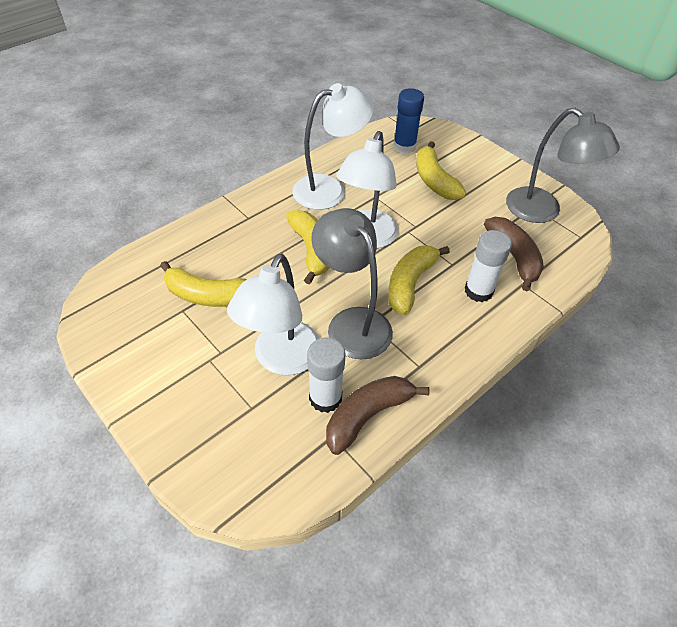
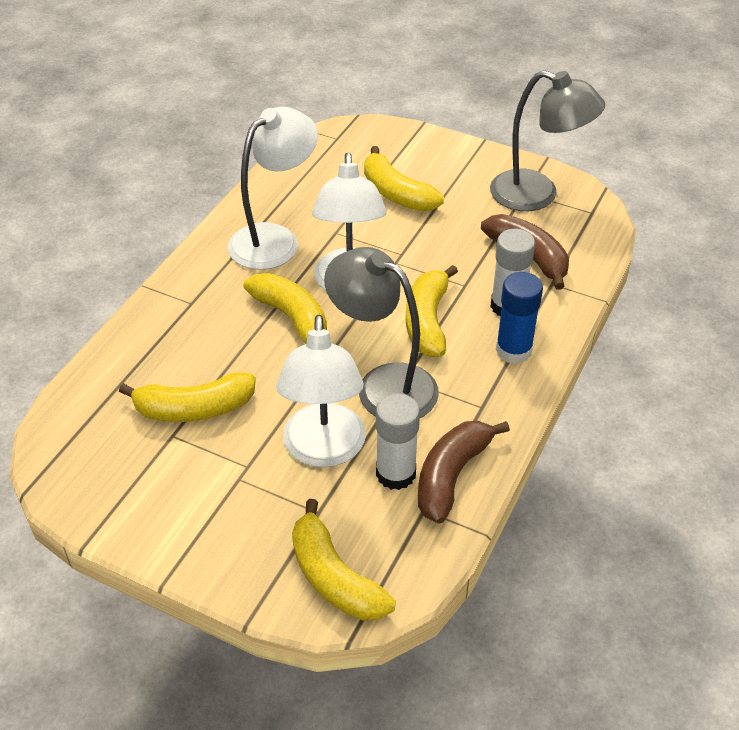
camera: 20 degrees left, 5 degrees down
blue glue stick [393,88,424,154] -> blue glue stick moved to [496,272,543,364]
none -> yellow banana [292,499,396,621]

